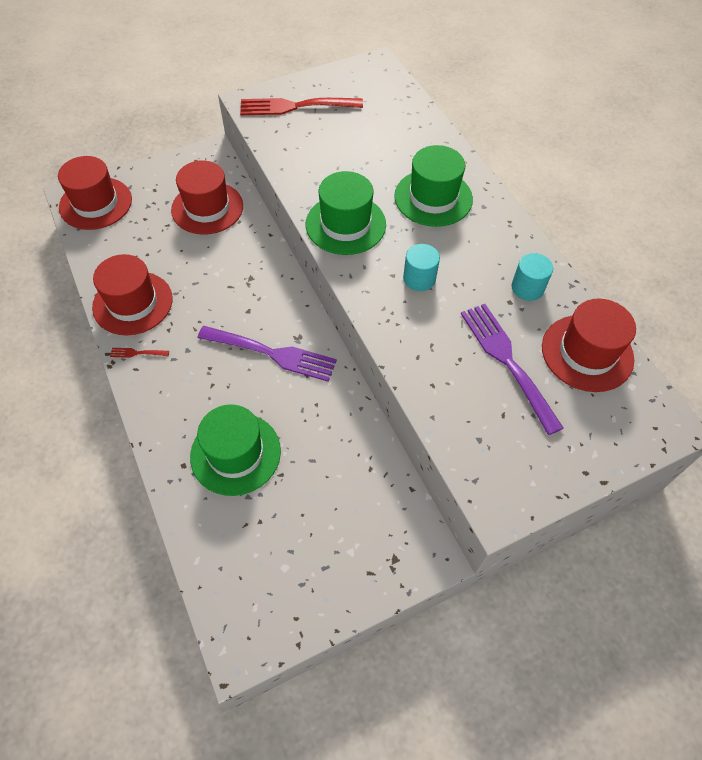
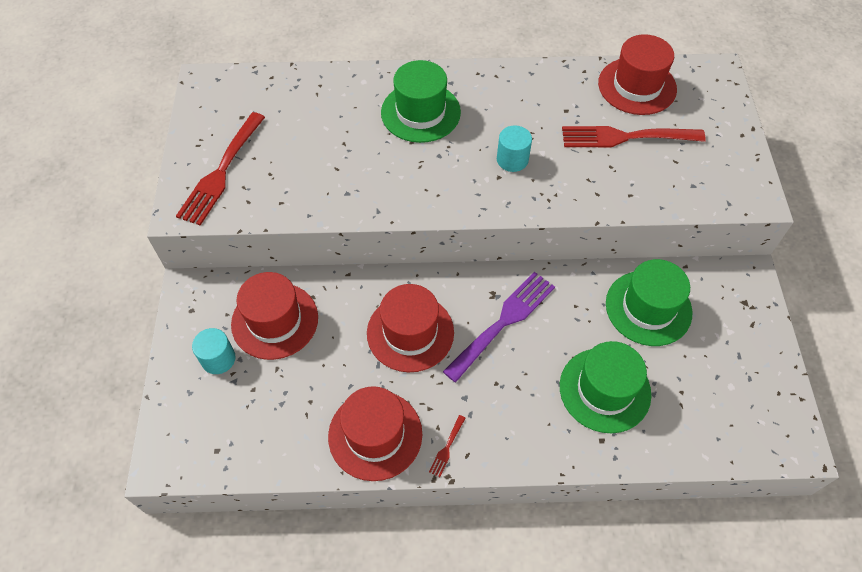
camera: 65 degrees left, 0 degrees up
red hat [58,156,132,230] -> red hat moved to [367,284,454,372]
green hat [306,171,386,255] -> green hat moved to [606,259,692,346]
purple fork [461,304,564,435] -> red fork [562,126,706,147]
turquoise cylinder [511,253,553,301] -> turquoise cylinder moved to [192,328,236,374]

